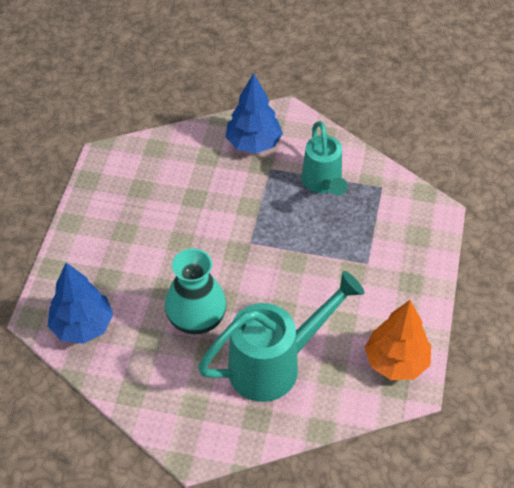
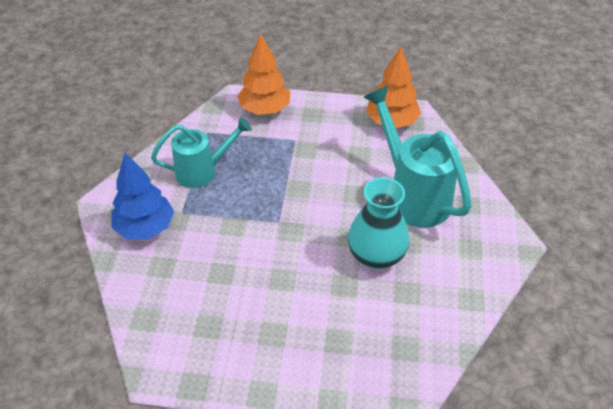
camera: 95 degrees left, 5 degrees down
blue tree [48,263,113,344] -> none
none -> orange tree [237,33,290,115]

